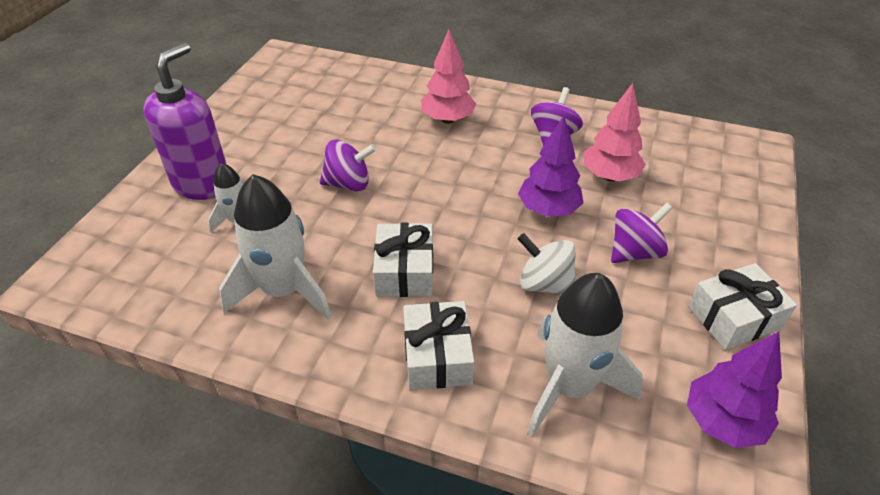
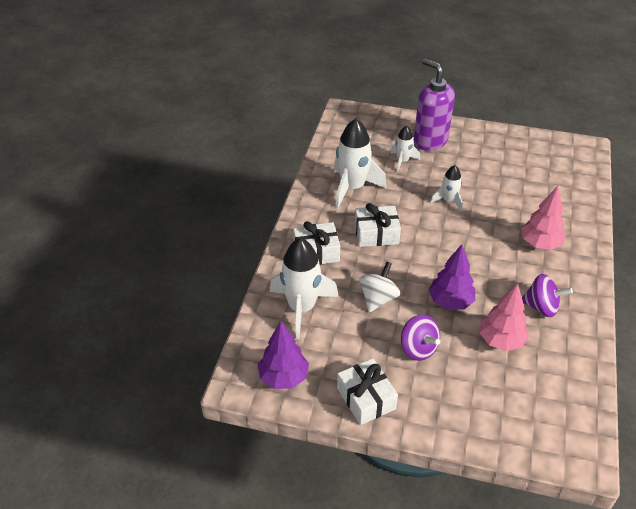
camera: 85 degrees right, 0 degrees up
purple soap dispenser [143,43,227,200] -> purple soap dispenser turned 150 degrees counterclockwise [414,59,455,151]
purple spinning top [320,140,376,191] -> white rocket [430,165,463,212]

